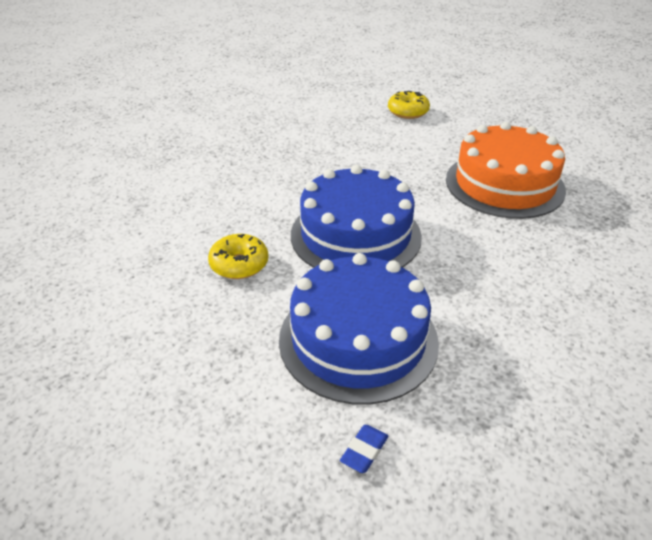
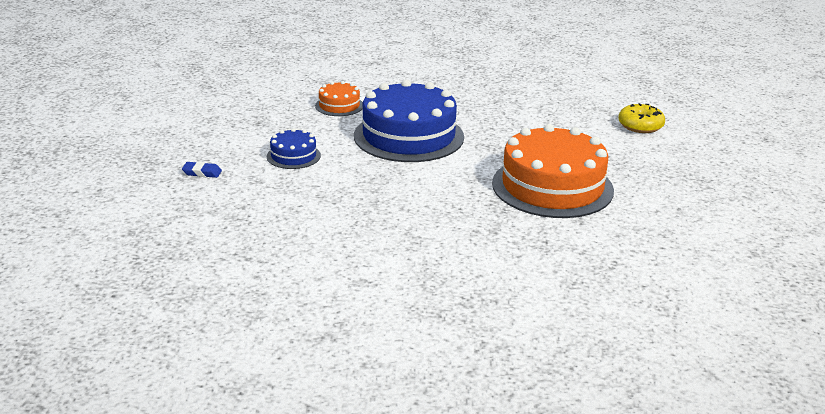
camera: 65 degrees right, 10 degrees down
yellow donut [208,234,269,279] -> orange cake [315,81,363,116]
blue cake [279,253,439,405] -> blue cake [267,128,321,169], size x0.47

